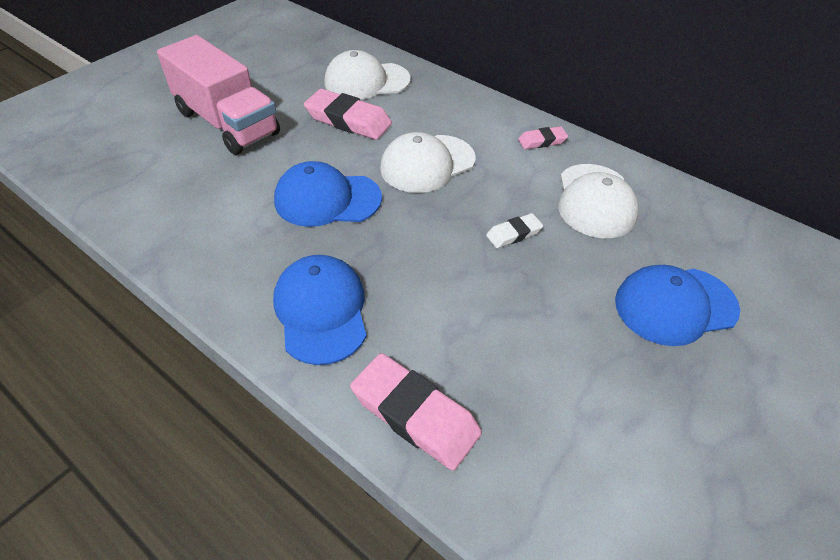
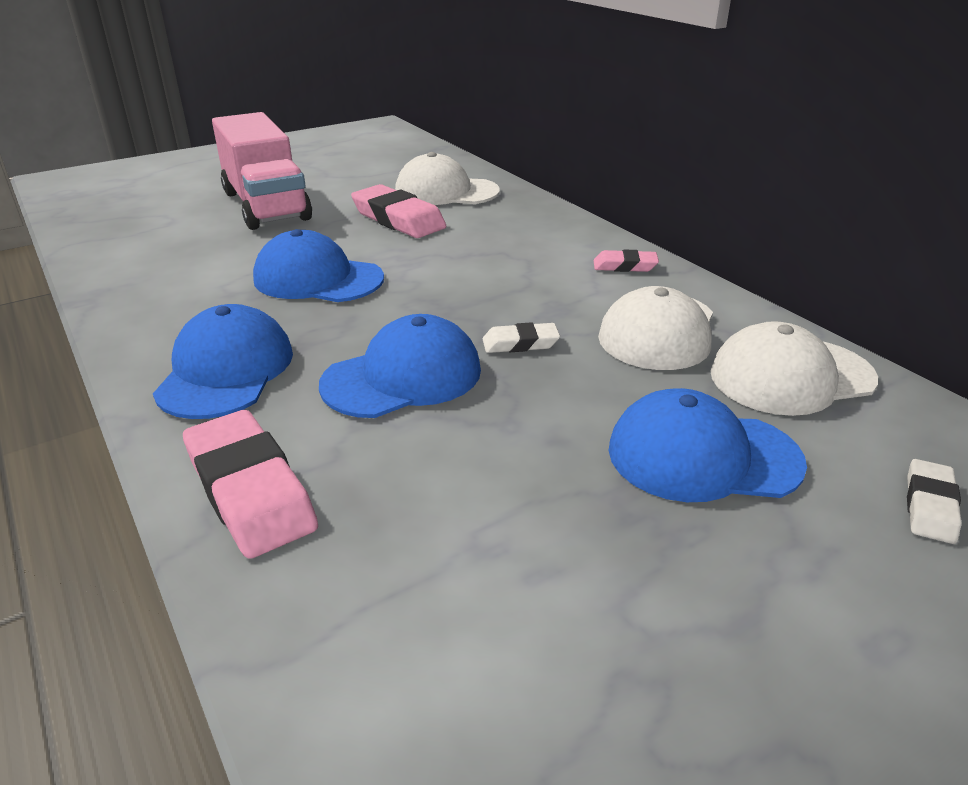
camera: 20 degrees right, 15 degrees down
white cap [380,132,476,193] -> white cap moved to [710,321,878,416]
none -> blue cap [319,314,481,418]
none -> white eraser [907,459,962,544]

